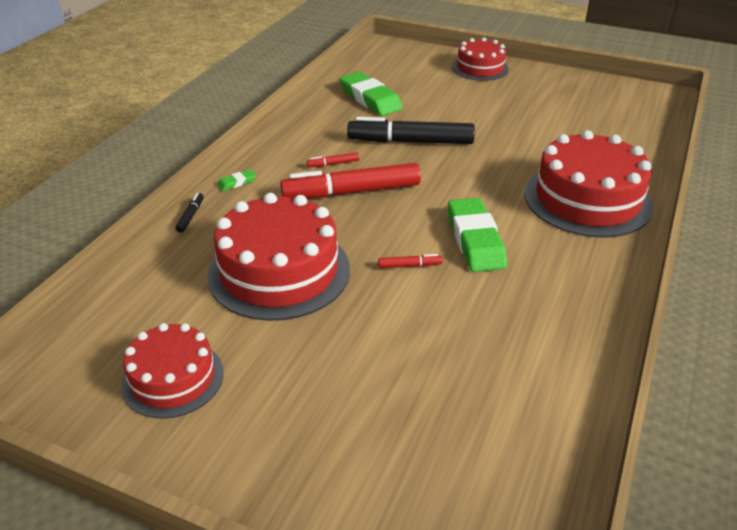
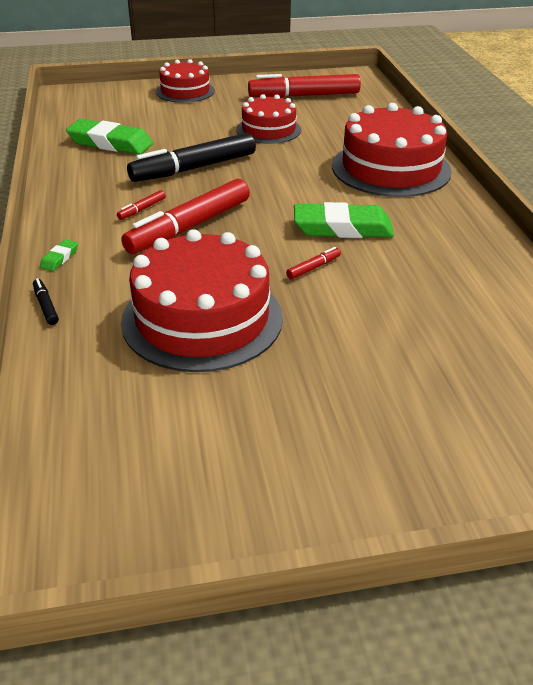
camera: 35 degrees left, 0 degrees up
red cake [121,323,224,418] -> red cake moved to [236,94,301,144]
green eraser [448,198,507,272] -> green eraser turned 45 degrees counterclockwise [294,202,394,238]
none -> red marker [248,74,361,98]

